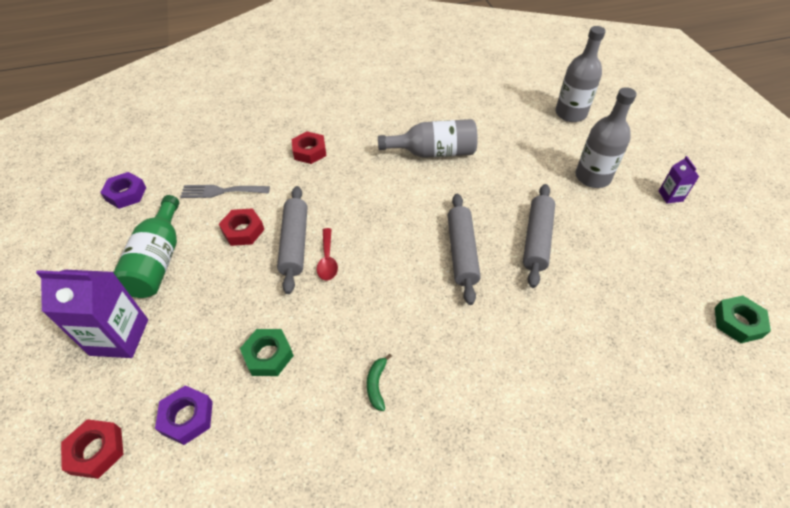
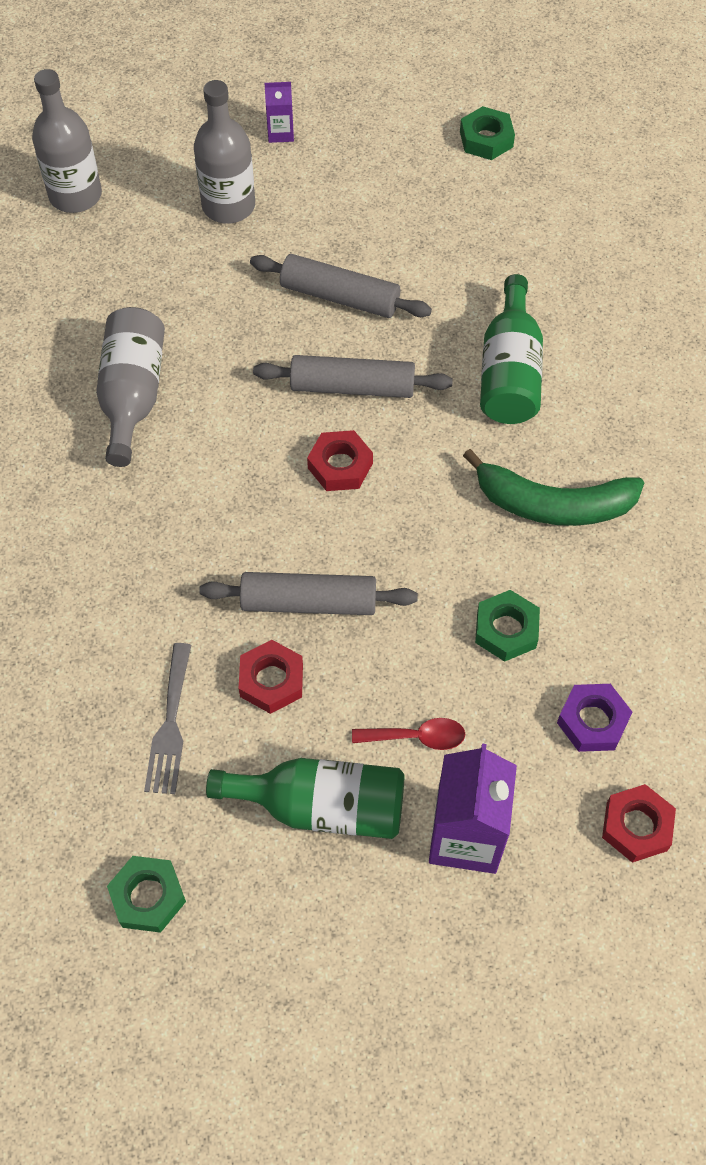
camera: 85 degrees left, 10 degrees up
purple nut [100,172,146,209] -> green nut [107,856,186,933]
red nut [292,131,327,164] -> red nut moved to [307,430,373,491]
red spoon [317,228,338,281] -> red spoon moved to [352,718,465,750]
green banana [367,354,392,411] -> green banana [463,449,644,526], size x2.37
none -> green bottle [480,274,543,424]

